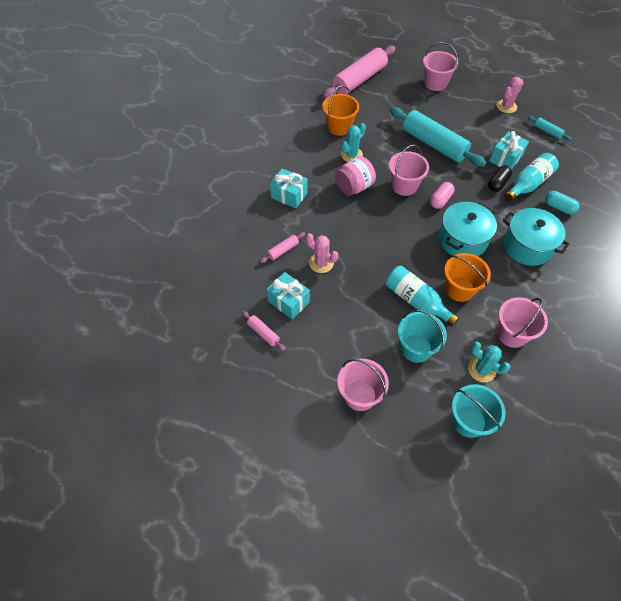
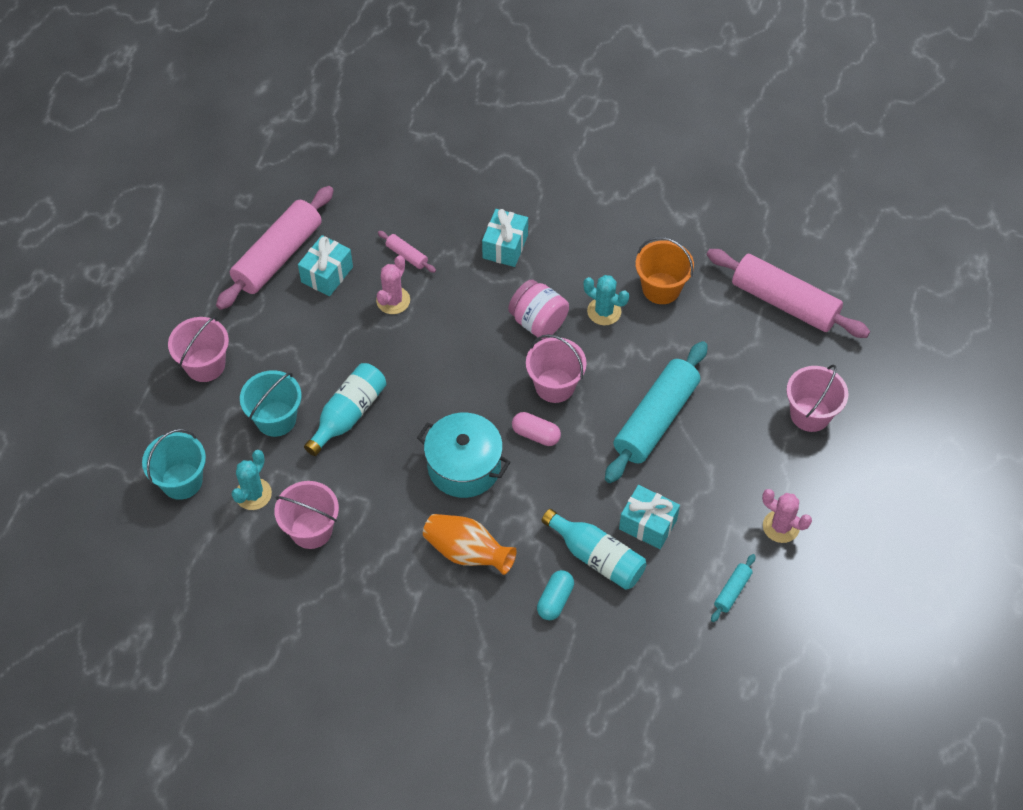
camera: 80 degrees right, 0 degrees up
pink rolling pin [242,311,285,351] -> pink rolling pin [216,186,334,310], size x2.34
orange bucket [445,253,491,302] -> none
black capsule [488,165,512,192] -> none
turquoise pot [503,208,569,266] -> orange vase [423,514,517,575]

